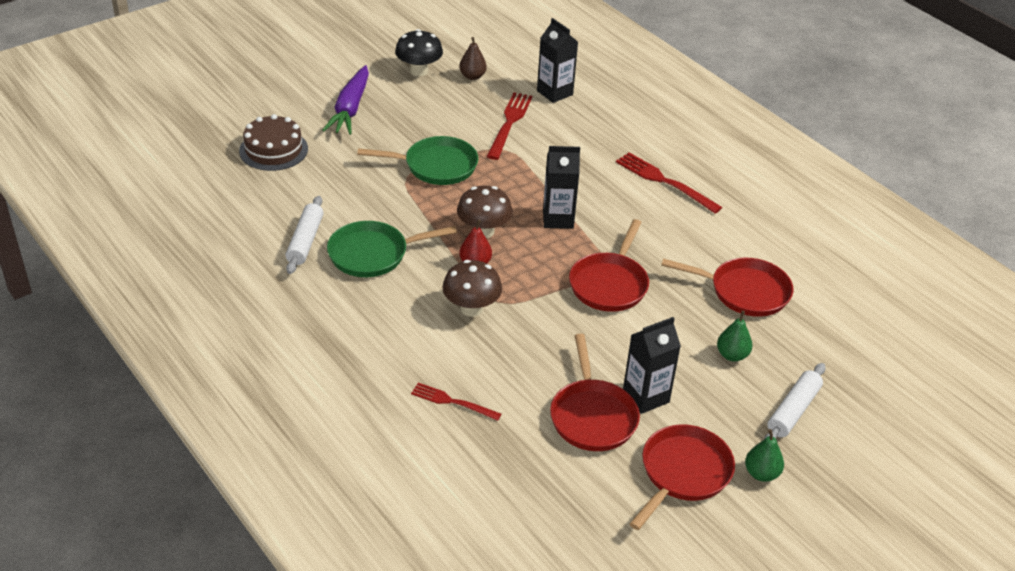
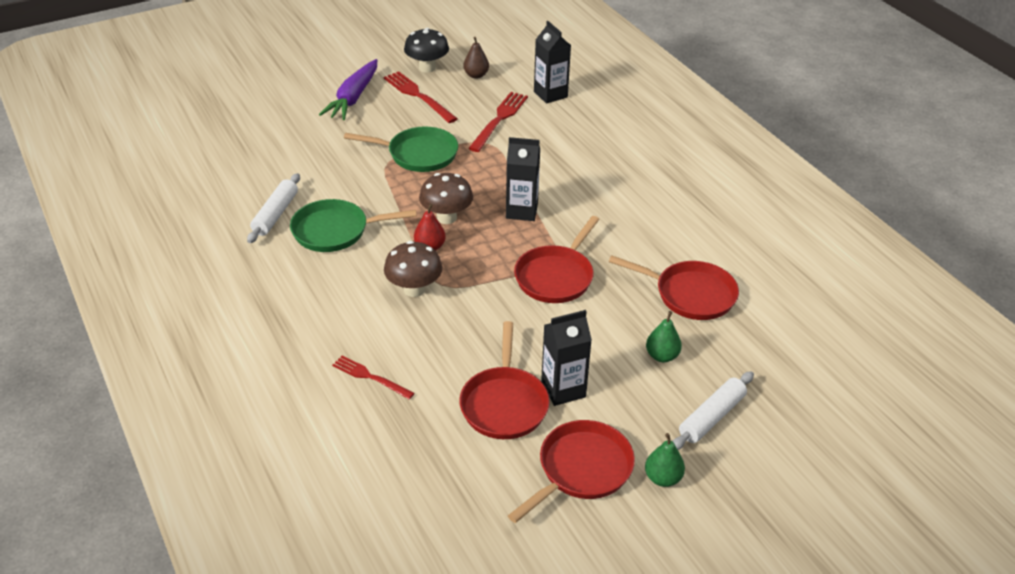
camera: 10 degrees right, 0 degrees up
brown cake [239,114,308,171] -> none
red fork [616,152,722,214] -> red fork moved to [383,71,458,123]

